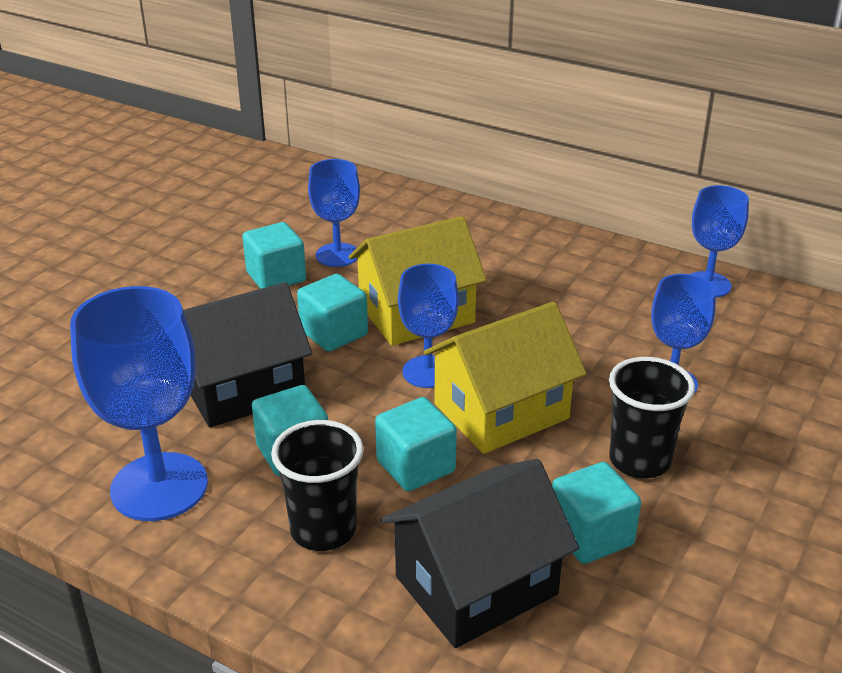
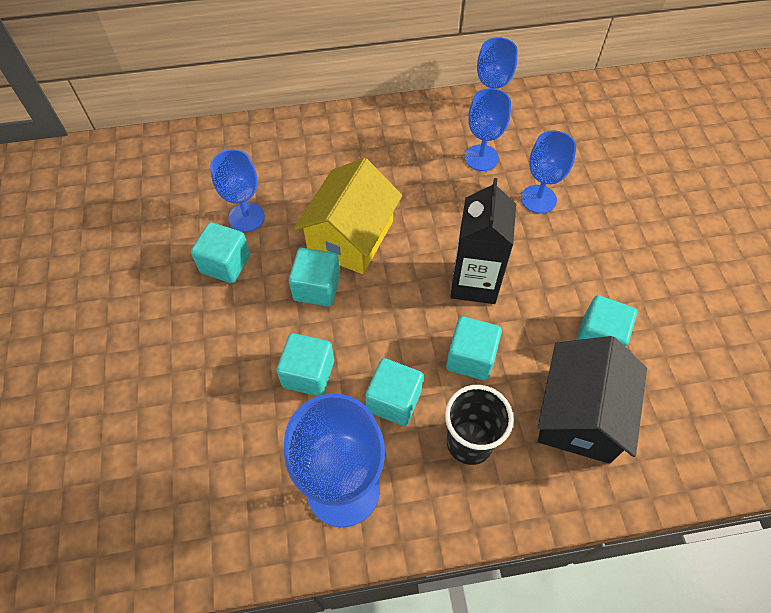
camera: 40 degrees left, 25 degrees up
black house [183,282,312,428] -> turquoise cube [276,333,334,396]
blue goblet [398,264,459,388] -> blue goblet moved to [465,88,511,171]
yellow house [424,302,587,454] -> black carton [451,178,516,304]
black cup [609,357,695,479] -> none

